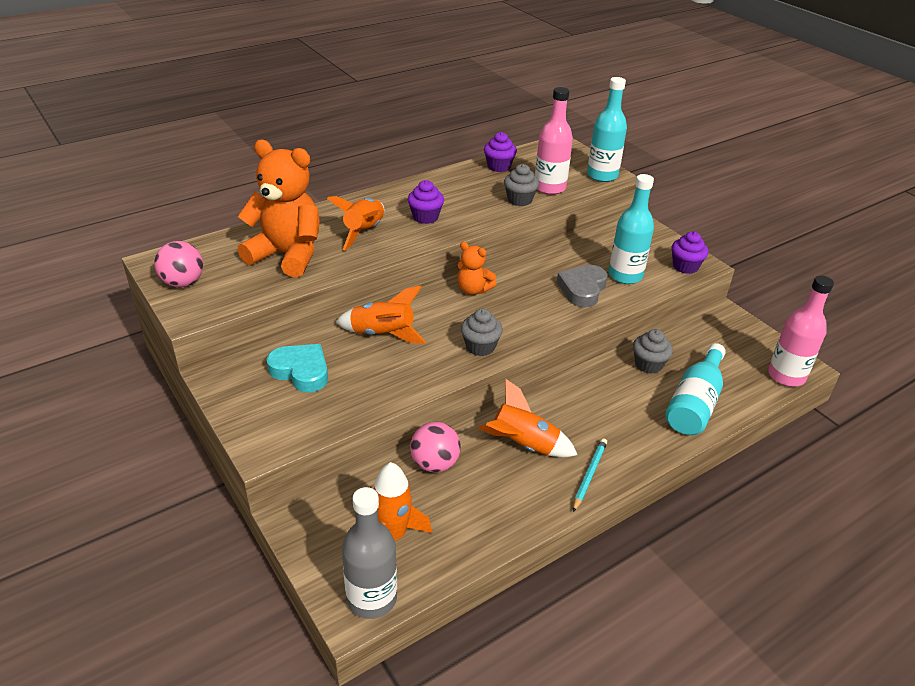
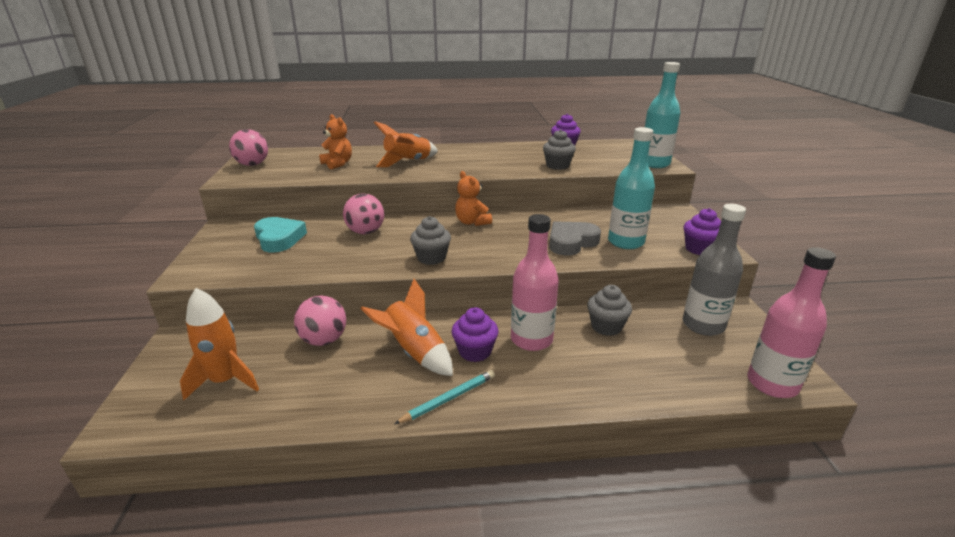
camera: 30 degrees right, 10 degrees down
orange teddy bear [237,140,319,277] -> orange teddy bear [319,114,352,170], size x0.50
orange rocket [336,285,426,344] -> pink ball [343,193,384,234]
grey bottle [342,487,397,619] -> grey bottle moved to [683,204,746,336]
purple cupcake [408,180,444,224] -> purple cupcake moved to [451,307,499,362]
pink bottle [535,87,573,195] -> pink bottle moved to [511,214,559,351]
turquoise bottle [665,343,726,435] -> none

